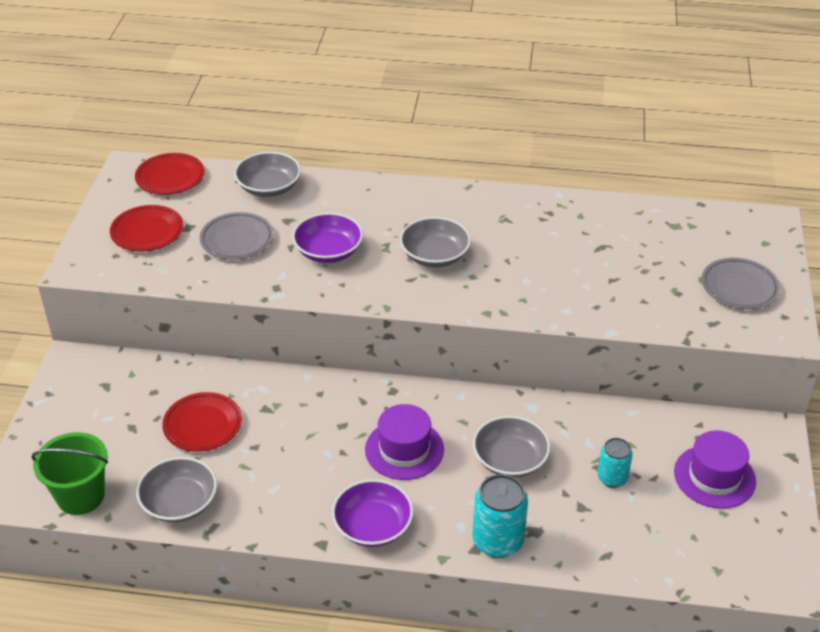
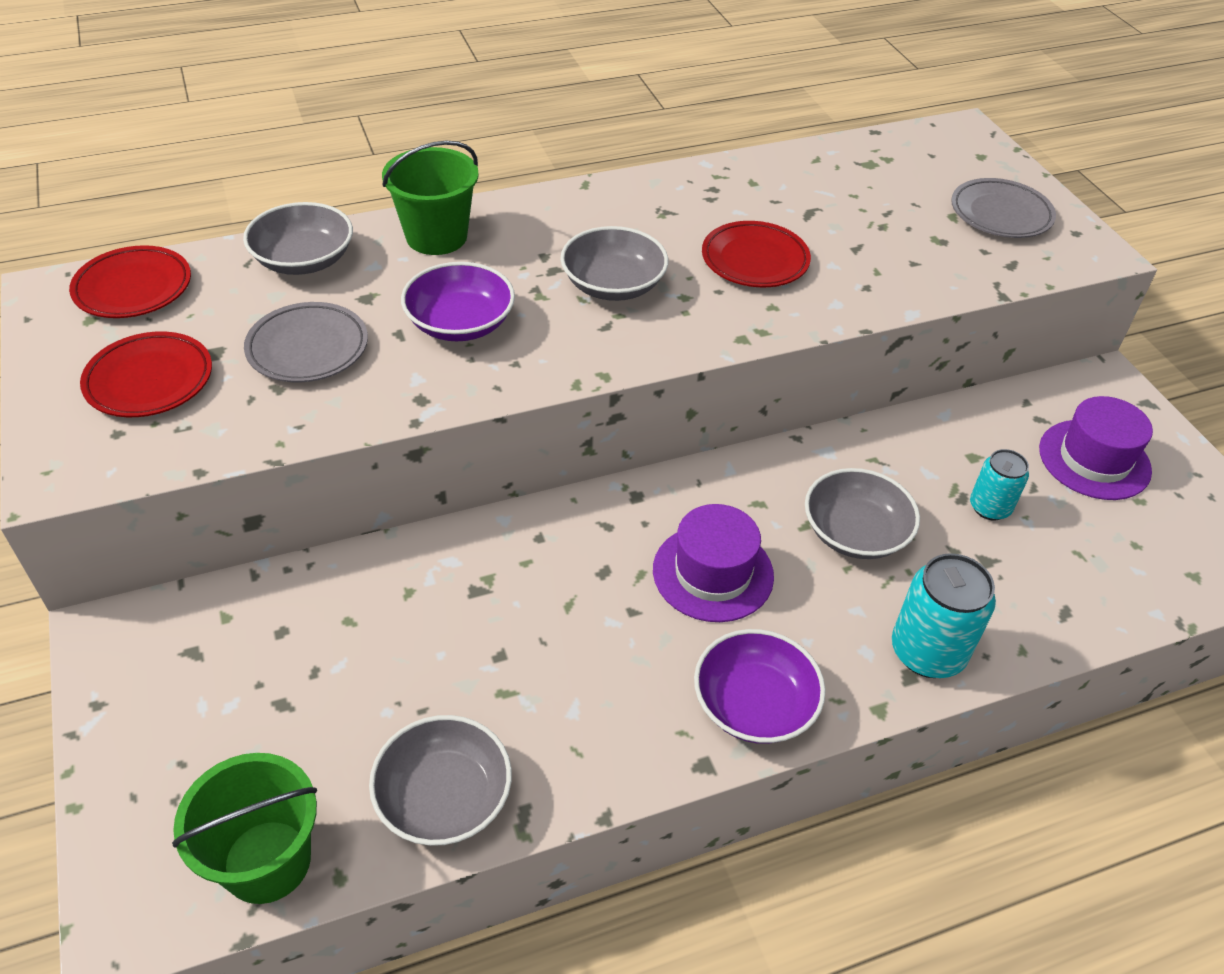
camera: 30 degrees left, 5 degrees up
red plate [162,392,242,452] -> red plate moved to [702,221,811,287]
none -> green bucket [382,141,479,255]

